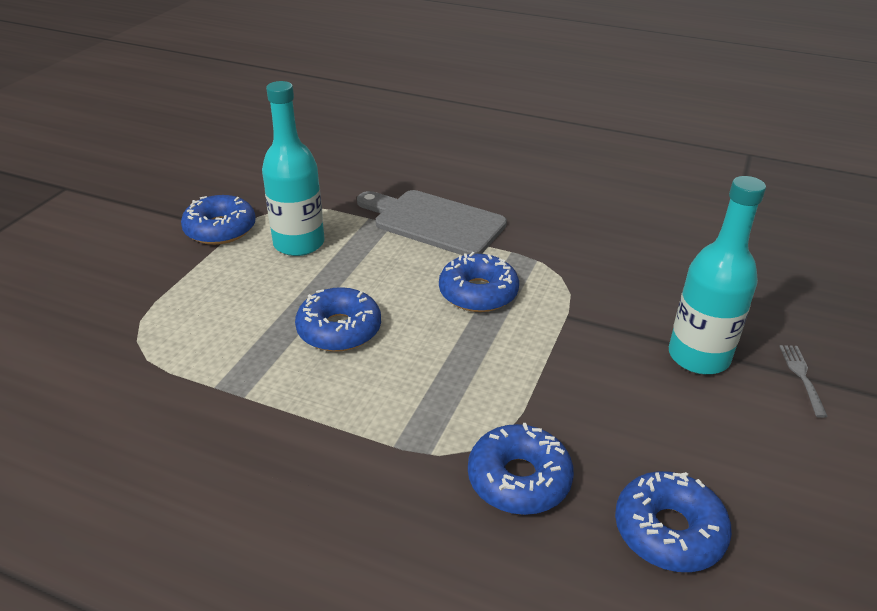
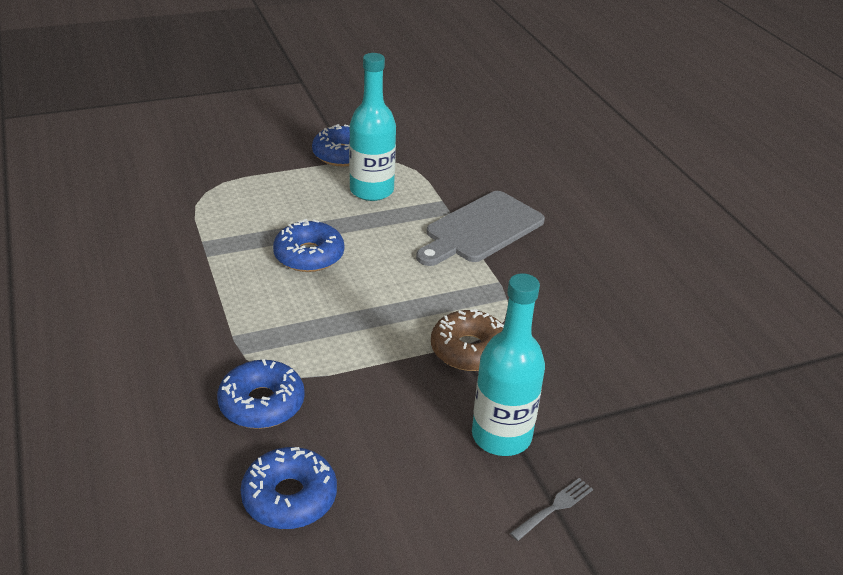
camera: 45 degrees right, 0 degrees up
grey cutting board [357,190,507,256] -> grey cutting board turned 120 degrees counterclockwise [416,191,545,266]
blue donut [439,252,519,312] -> none
none -> brown donut [431,309,504,371]

